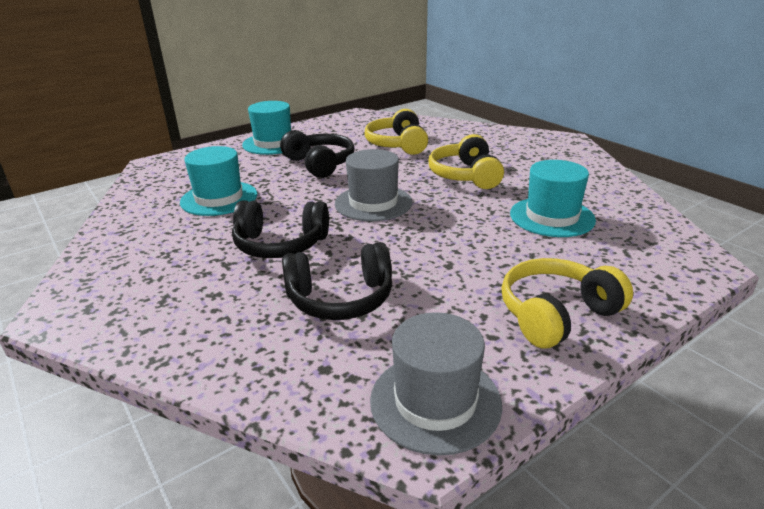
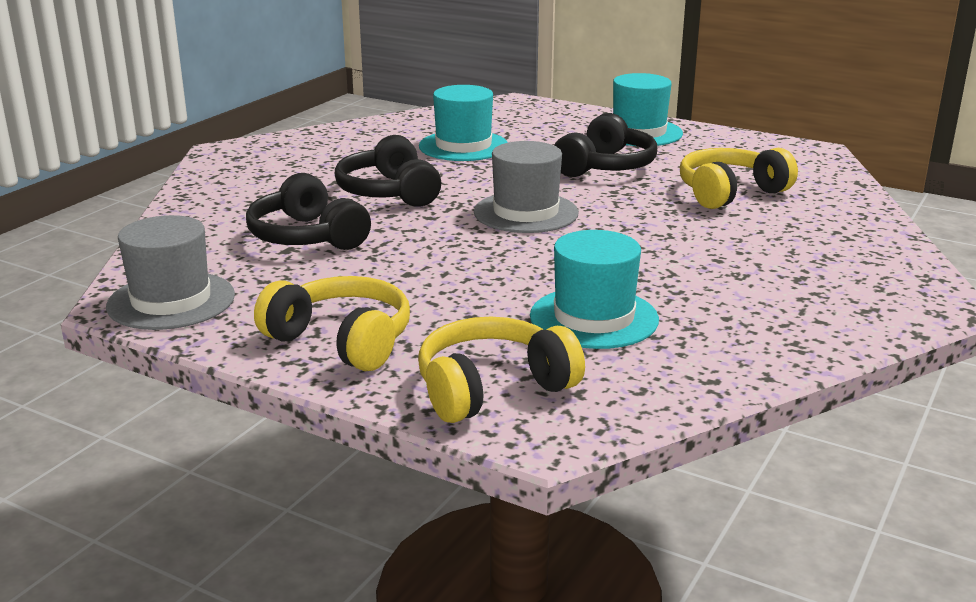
camera: 65 degrees right, 5 degrees down
yellow headphones [428,134,504,189] -> yellow headphones moved to [418,317,585,423]

